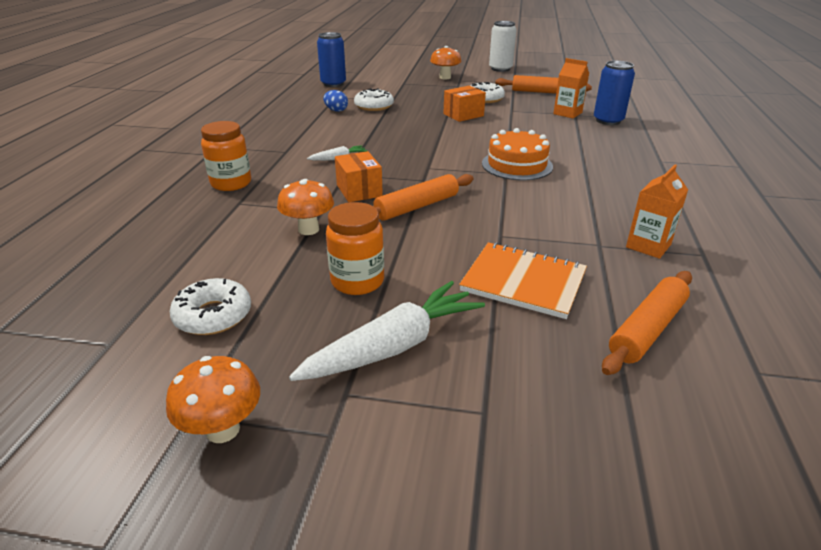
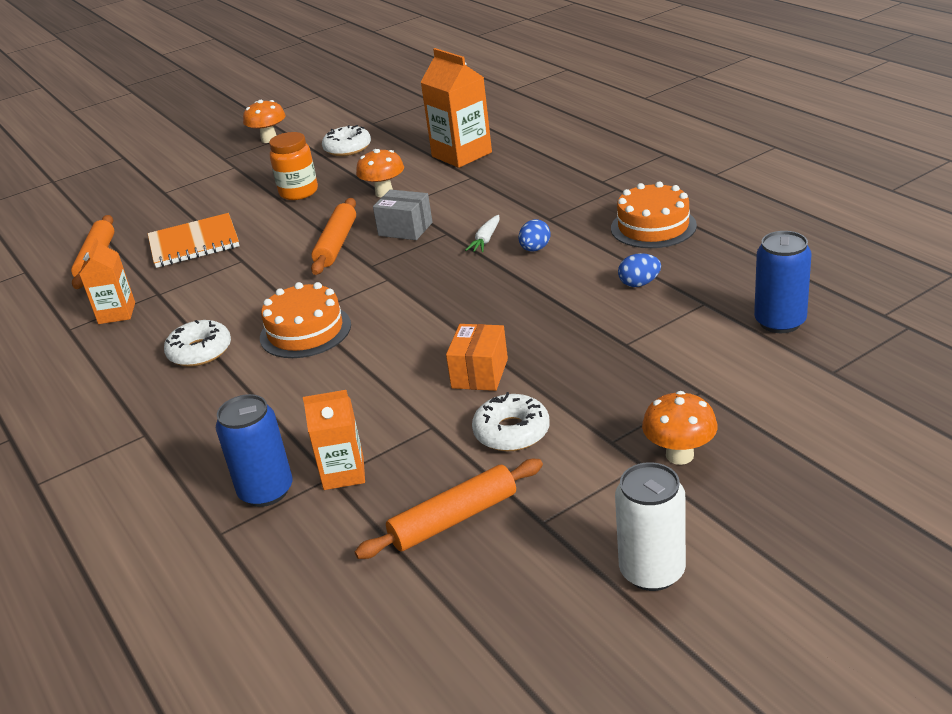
camera: 140 degrees right, 0 degrees up
orange jar [201,121,251,191] -> none
white carrot [289,281,485,381] -> none
orange box [335,151,383,202] -> grey box [373,189,433,240]
white donut [354,88,394,111] -> white donut moved to [164,320,231,367]
none -> orange carton [421,48,492,168]
none -> blue egg [519,219,551,251]
none -> orange cake [611,181,697,248]

